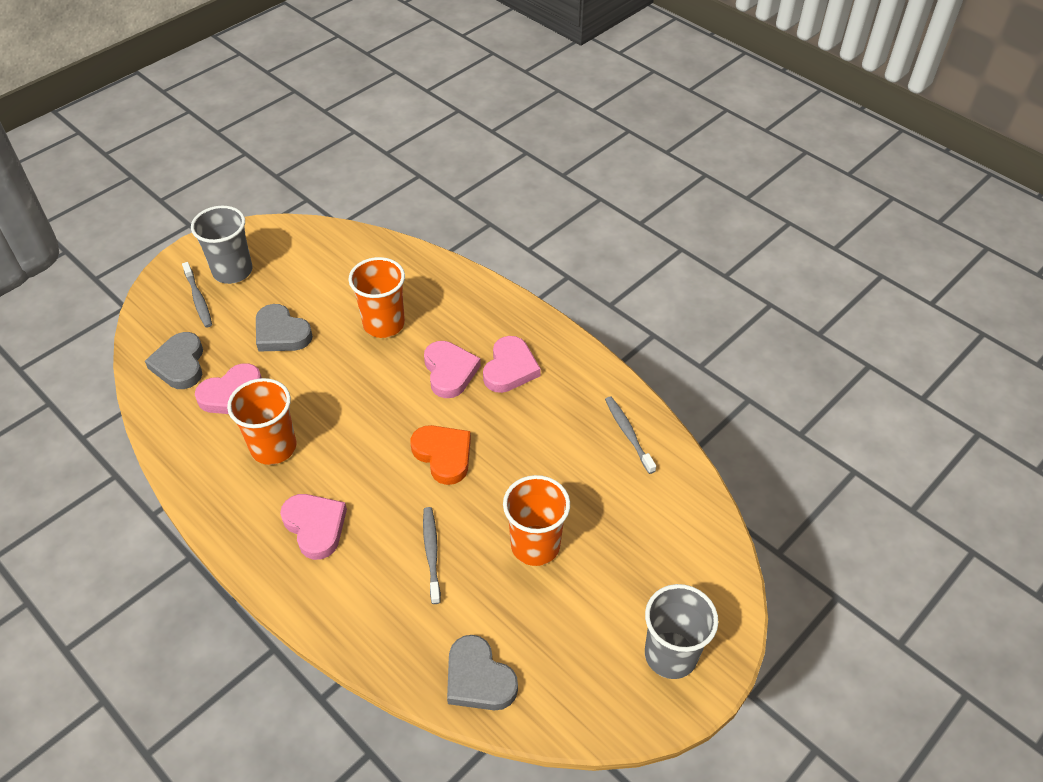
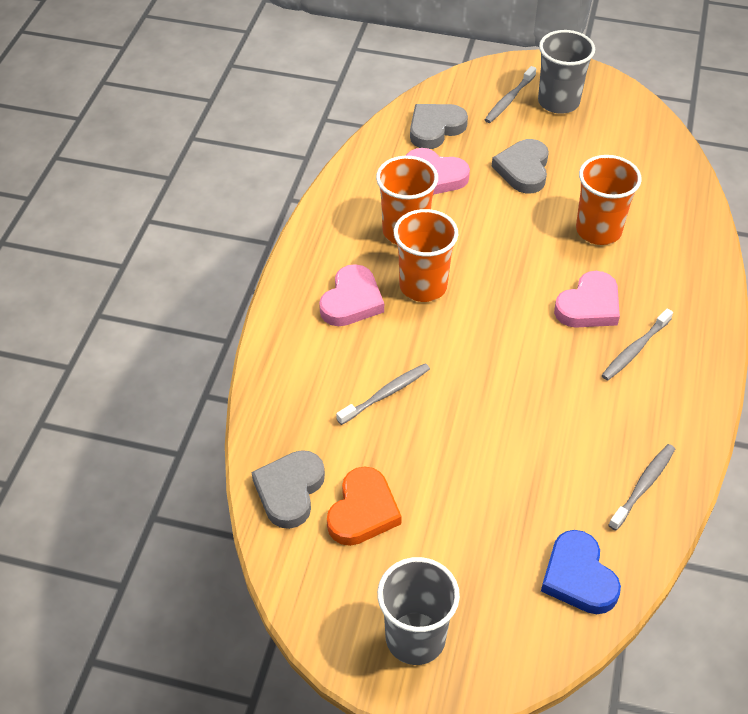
camera: 60 degrees right, 0 degrees up
orange heart [411,425,471,485] -> orange heart moved to [327,466,402,546]
pink heart [483,336,541,393] -> grey toothbrush [601,308,673,381]
orange cup [503,475,570,566] -> orange cup moved to [394,209,458,302]
none -> blue heart [541,530,621,614]

